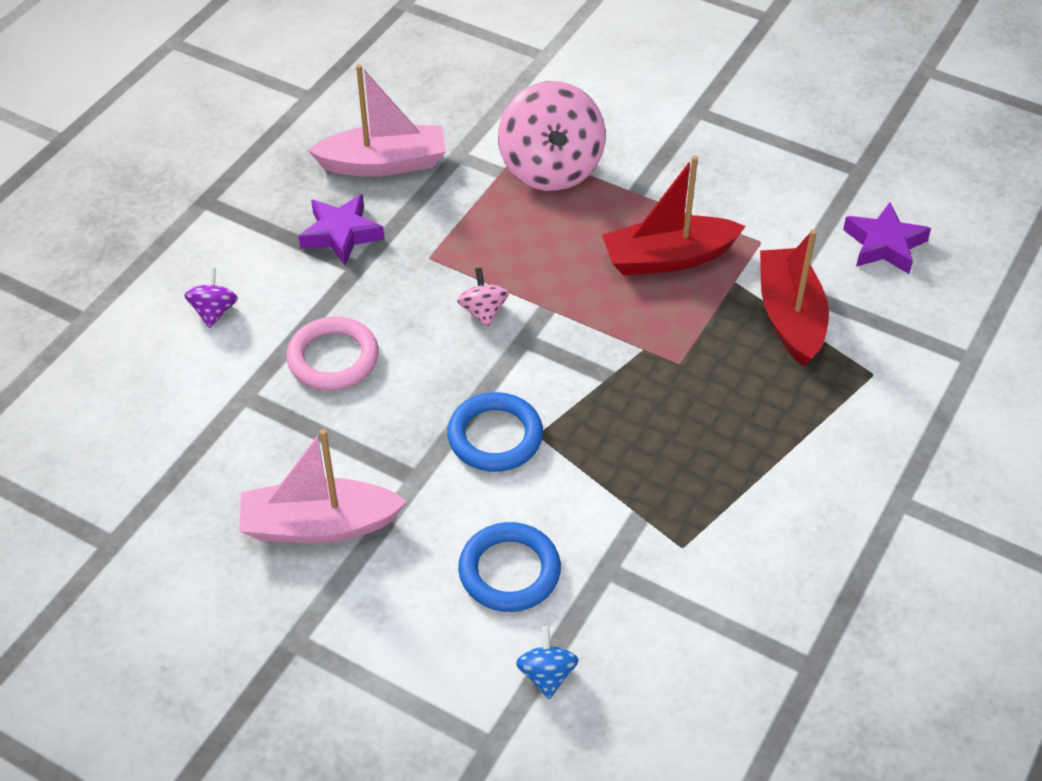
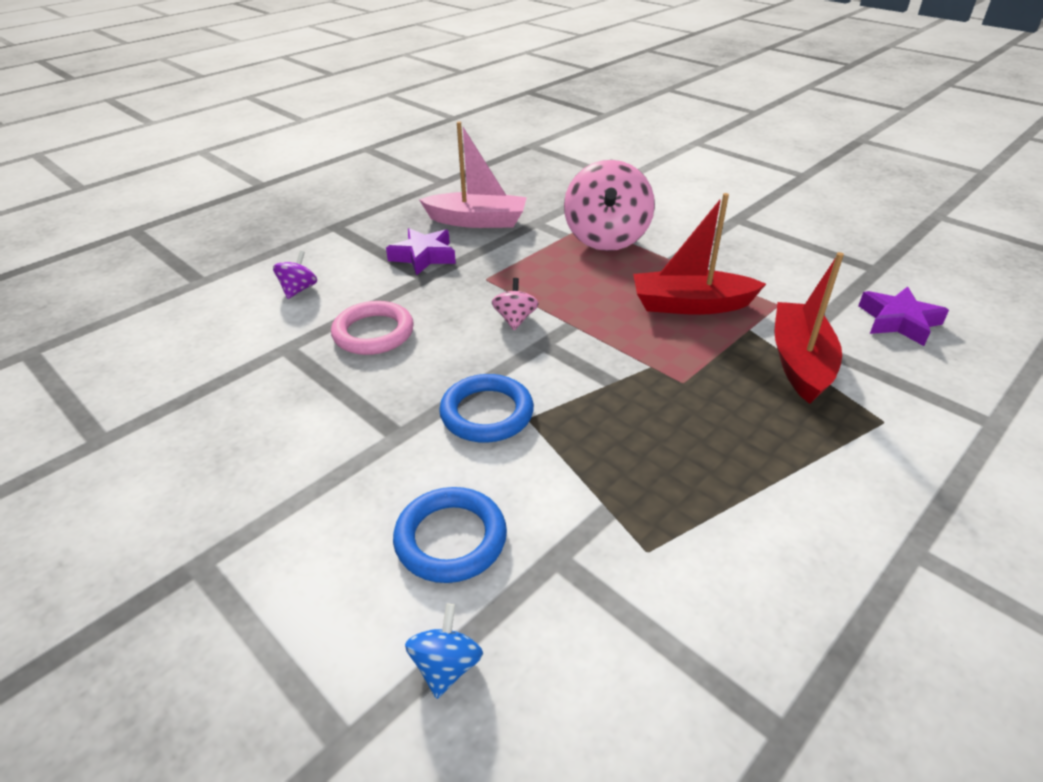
camera: 15 degrees right, 10 degrees down
pink boat [239,429,407,543] -> none

